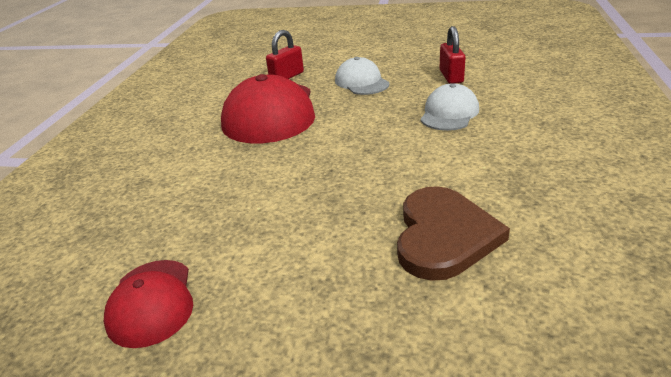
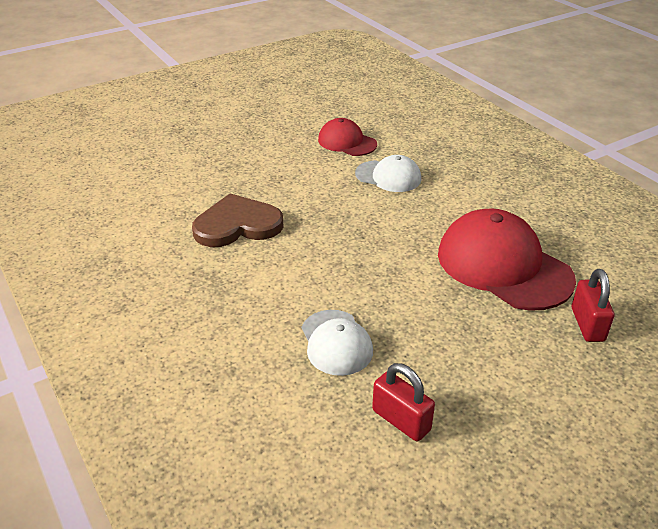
camera: 135 degrees right, 5 degrees up
white cap [335,57,390,95] -> white cap moved to [355,155,421,192]
brown heart [397,186,510,281] -> brown heart turned 105 degrees clockwise [192,193,284,247]

